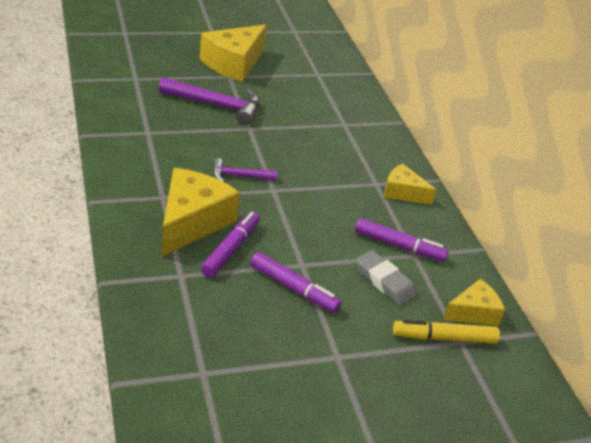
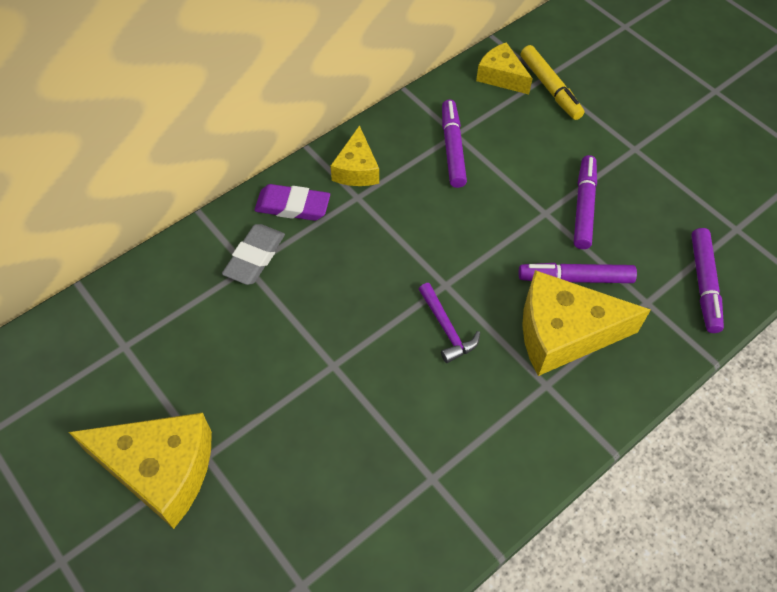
camera: 110 degrees left, 20 degrees up
purple hammer [159,77,260,125] -> none
grey eraser [356,250,417,306] -> grey eraser moved to [222,224,285,285]
none -> purple eraser [255,184,330,221]
none -> purple marker [691,228,724,333]

